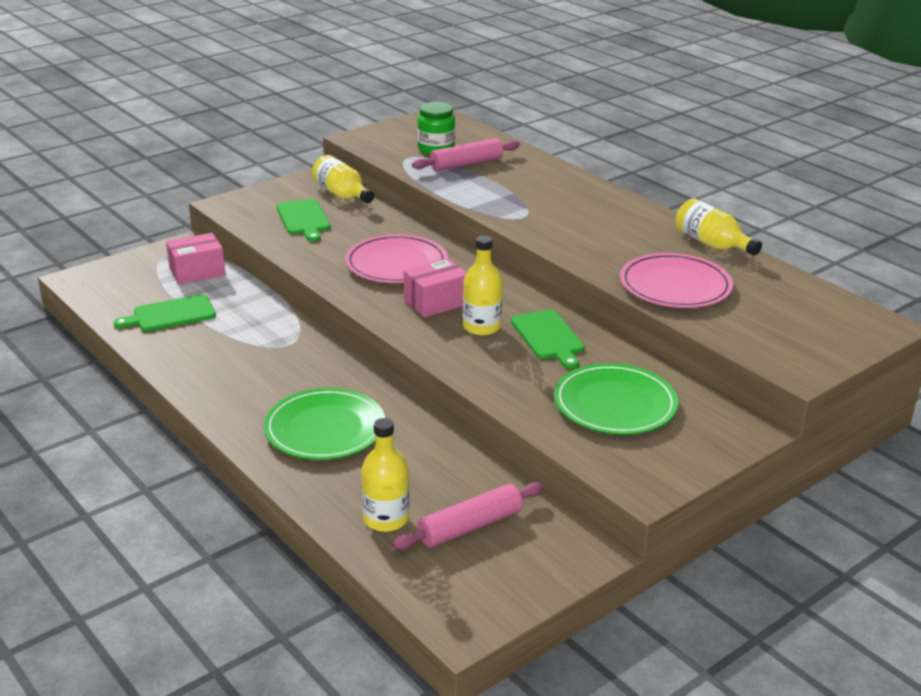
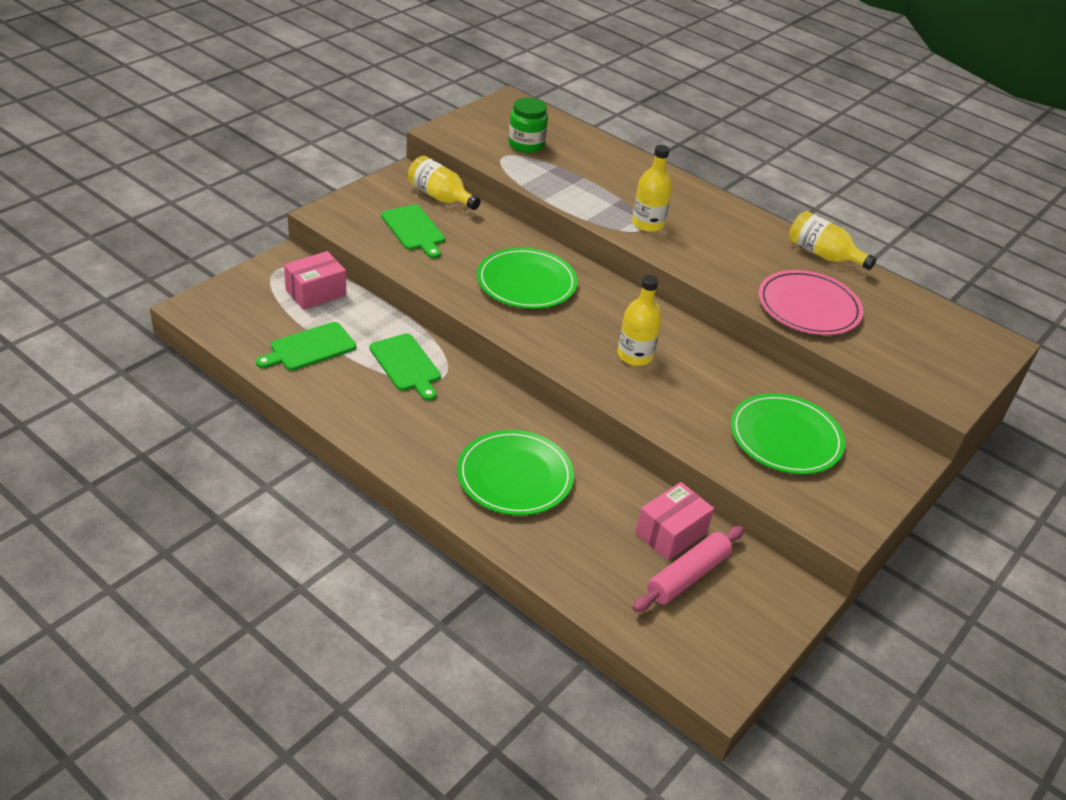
camera: 15 degrees left, 10 degrees up
pink plate [345,234,448,283] -> green plate [477,248,578,309]
yellow bottle [361,418,409,532] -> yellow bottle moved to [632,145,672,232]
pink box [404,258,467,317] -> pink box moved to [635,482,714,561]
pink rolling pin [412,138,520,171] -> none
green cutting board [511,310,585,369] -> green cutting board moved to [369,333,441,401]

